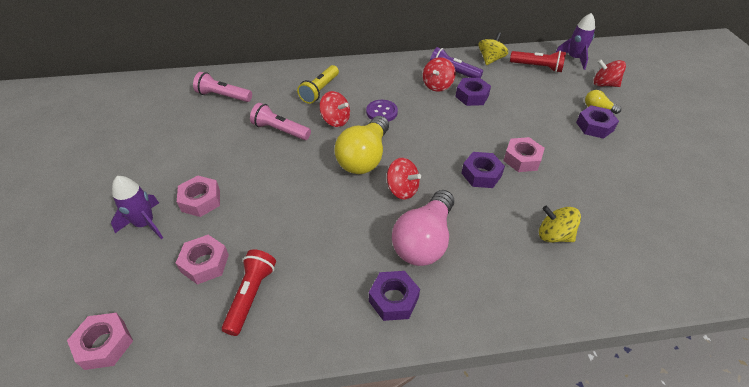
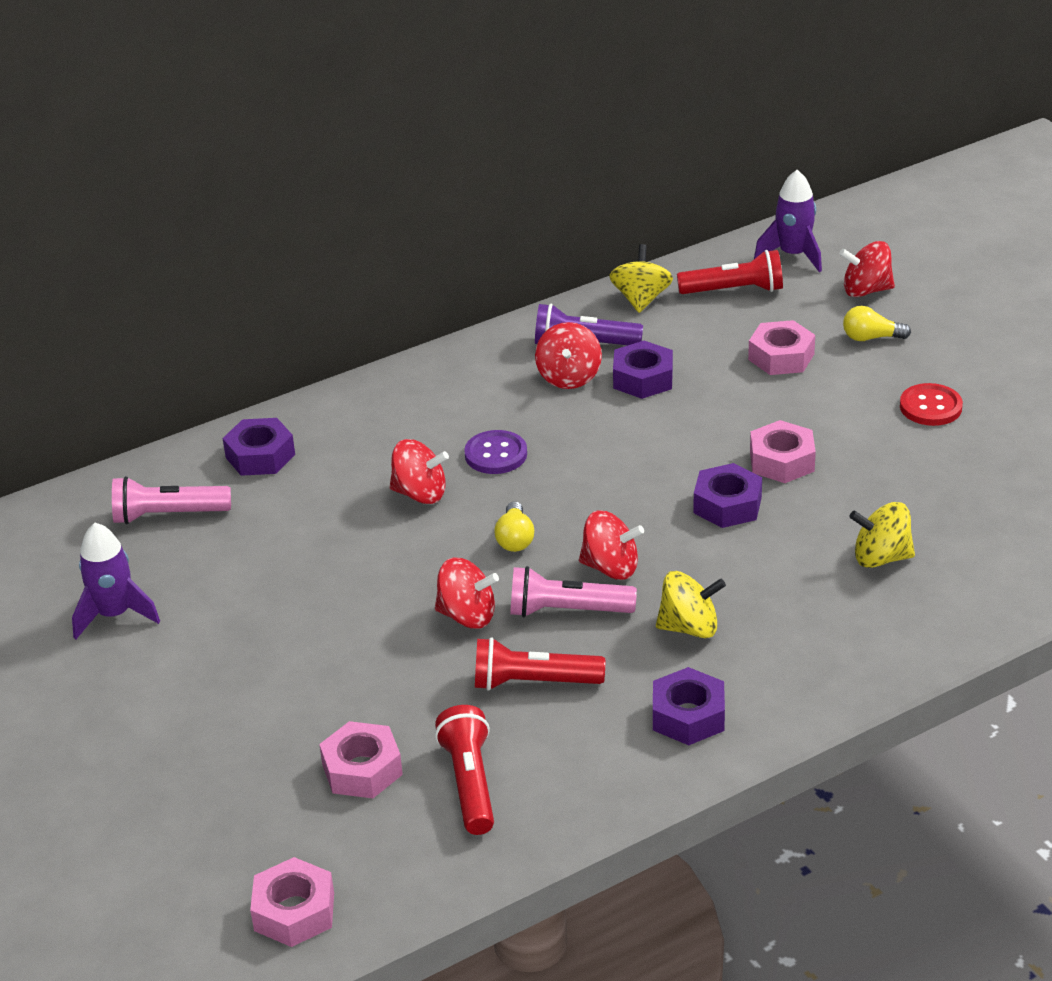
camera: 20 degrees left, 10 degrees down
purple rocket [111,176,163,239] -> purple rocket moved to [72,523,160,640]
pink nut [177,175,220,217] -> pink nut moved to [748,320,815,375]
pink flashlight [250,103,311,140] -> pink flashlight moved to [510,566,637,617]
yellow flashlight [297,65,339,104] -> none
yellow light bulb [334,116,389,174] -> yellow light bulb [494,501,534,552], size x0.46
pink light bulb [392,190,454,266] -> yellow spinning top [656,571,726,638]
purple nut [576,105,619,139] -> purple nut moved to [223,418,295,476]
none -> red spinning top [435,558,499,629]
none -> red flashlight [475,637,605,691]
none -> red button [900,383,963,426]

